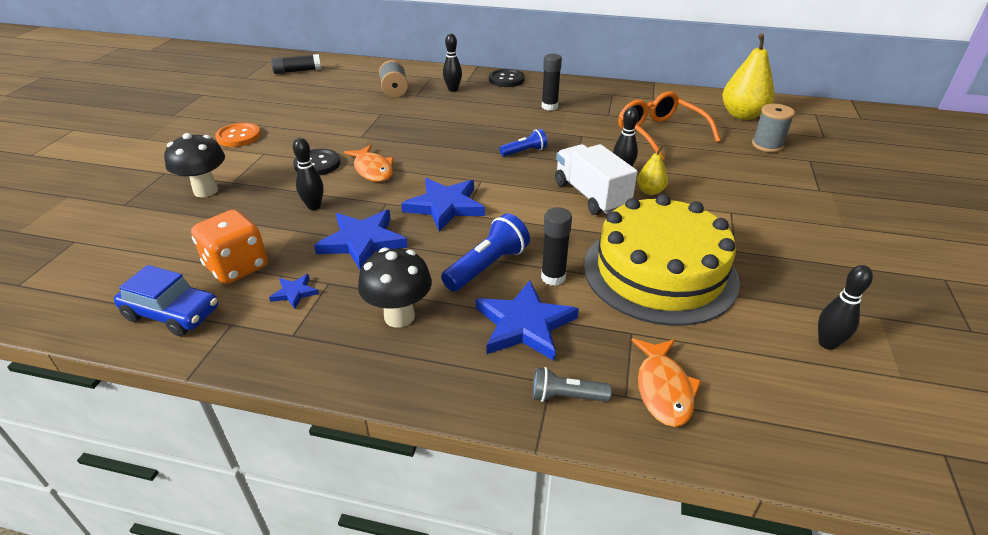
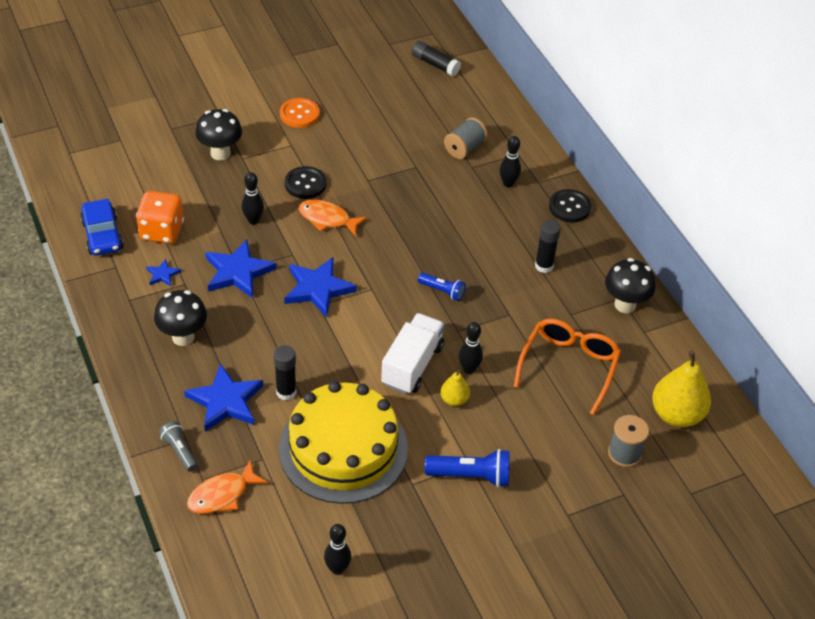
camera: 50 degrees right, 10 degrees up
orange fish [344,145,394,182] -> orange fish turned 90 degrees clockwise [298,200,367,236]
blue flashlight [441,213,530,291] -> blue flashlight moved to [425,449,510,487]
none -> black mushroom [605,258,656,313]

